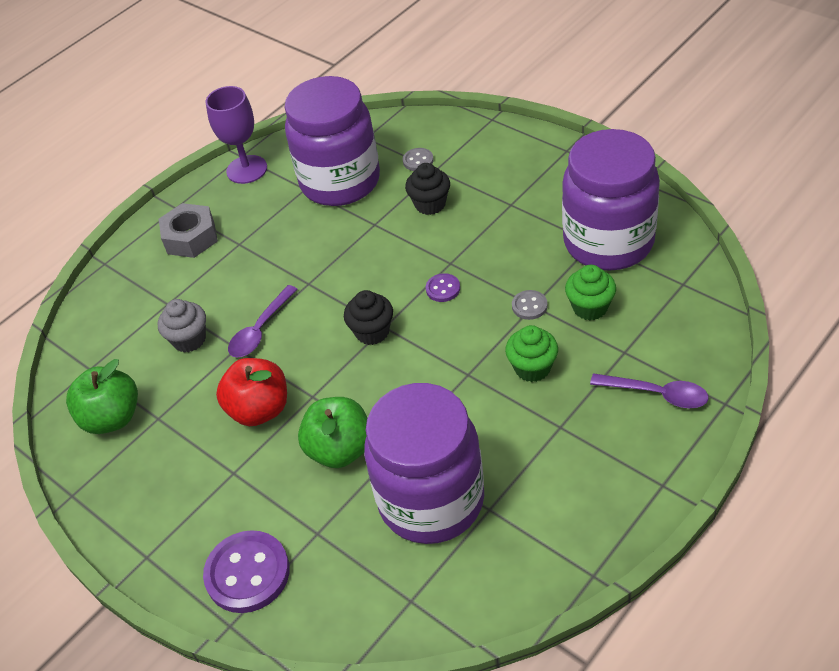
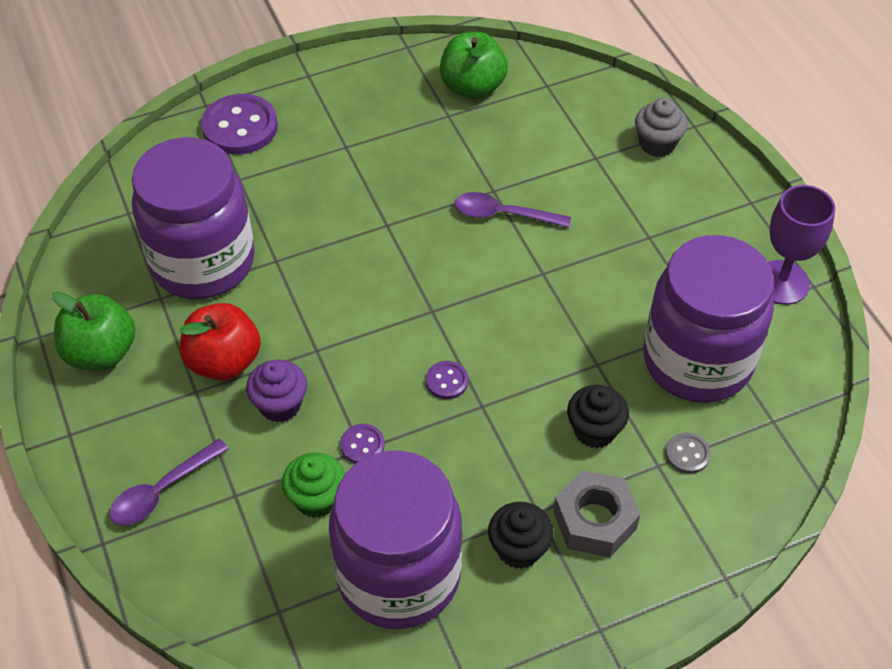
camera: 110 degrees right, 5 degrees up
grey cupcake [158,299,206,352] -> grey cupcake moved to [635,98,688,157]
grey nut [159,203,218,258] -> grey nut moved to [554,470,640,557]
red apple [216,358,287,426] -> red apple moved to [180,303,261,381]
purple spoon [228,285,298,358] -> purple spoon turned 45 degrees counterclockwise [455,192,571,228]
green apple [298,397,367,468] -> green apple moved to [52,291,136,371]
black cupcake [344,290,393,345] -> black cupcake moved to [488,502,554,569]
green cupcake [505,325,558,382] -> purple cupcake [246,360,307,422]
grey button [512,290,548,320] -> purple button [340,424,385,464]

